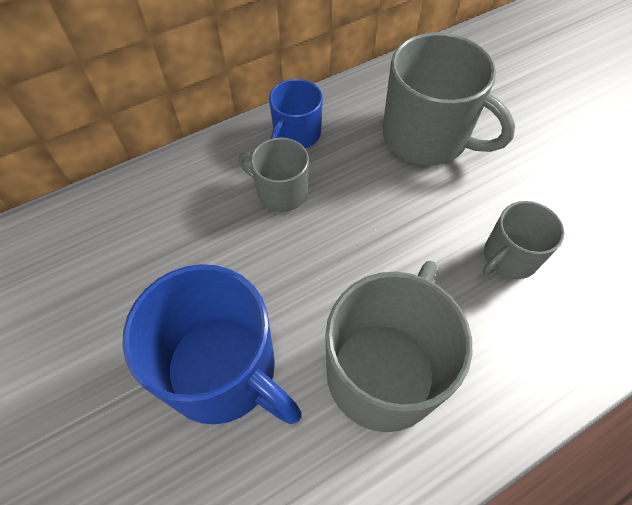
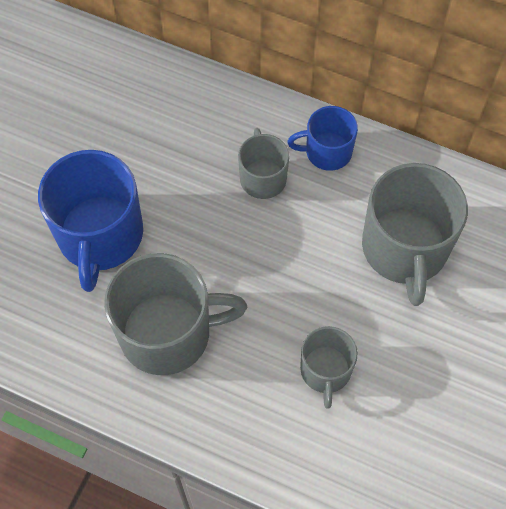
camera: 55 degrees right, 5 degrees up
grey mug [483,201,565,279] -> grey mug turned 105 degrees counterclockwise [300,326,358,409]

